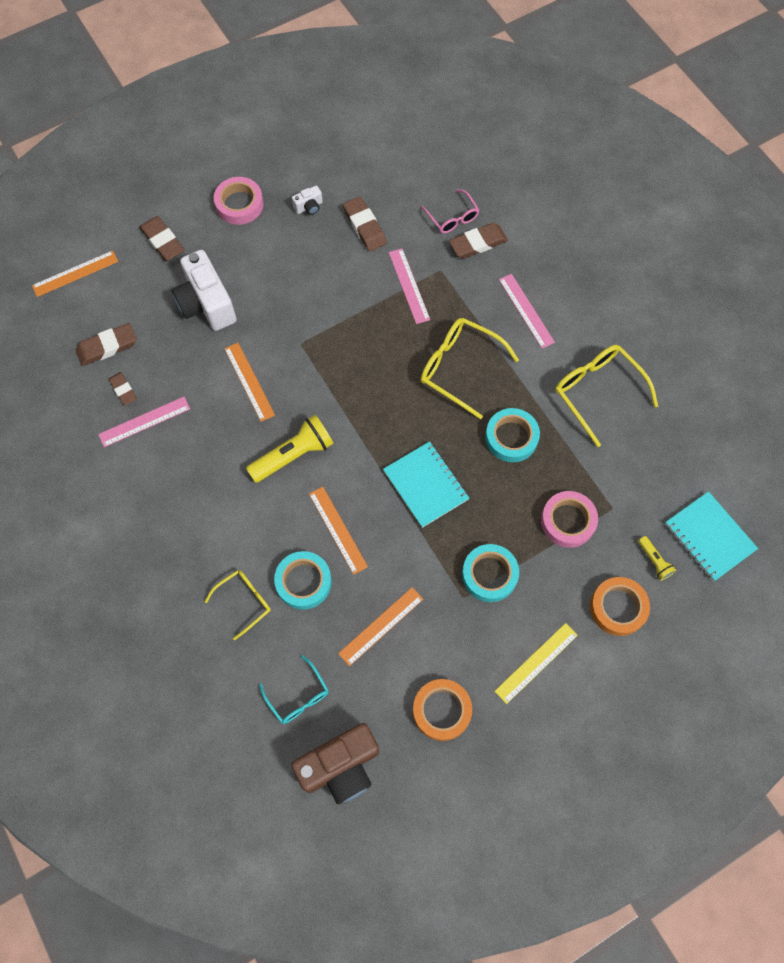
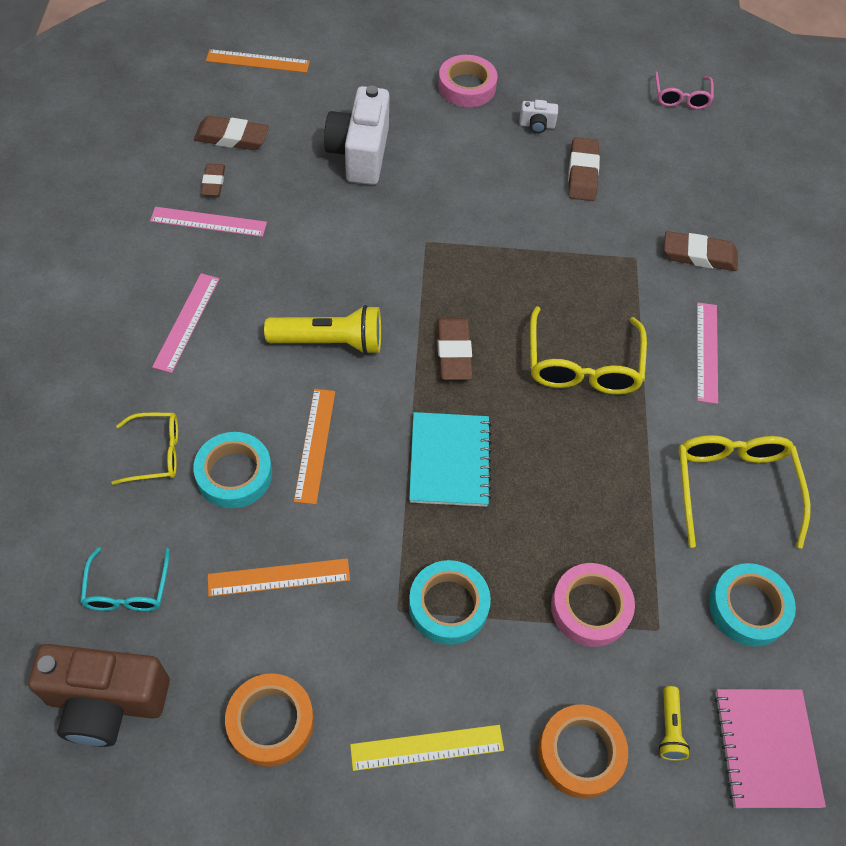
camera: 30 degrees right, 10 degrees down
brown eraser [139,216,184,261] -> brown eraser moved to [437,318,473,380]
orange ruler [224,343,275,422] -> none
pink ruler [389,248,430,324] -> pink ruler moved to [152,273,219,373]
yellow glasses [420,318,519,419] -> yellow glasses turned 150 degrees counterclockwise [530,306,647,395]
pink glasses [421,189,479,234] -> pink glasses moved to [655,72,714,109]
turquoise tape [485,408,540,462] -> turquoise tape moved to [709,563,796,647]
turquoise notebook [665,491,758,581] -> pink notebook [714,689,826,808]

